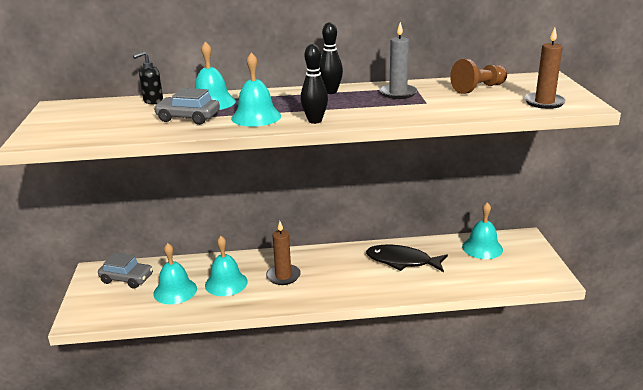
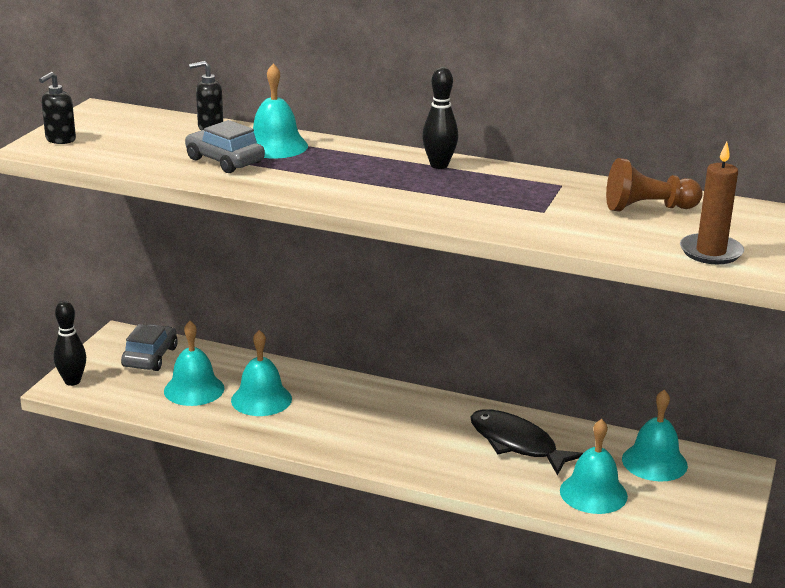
camera: 25 degrees right, 0 degrees up
grey car [98,253,153,289] -> grey car turned 120 degrees counterclockwise [121,324,178,371]
turquoise bell [231,53,281,127] -> turquoise bell moved to [560,419,628,514]
brown candle [266,221,301,285] -> none
black bowling pin [301,44,328,124] -> black bowling pin moved to [54,301,86,386]
grey candle [379,22,417,99] -> none
none -> black soap dispenser [39,72,76,144]

